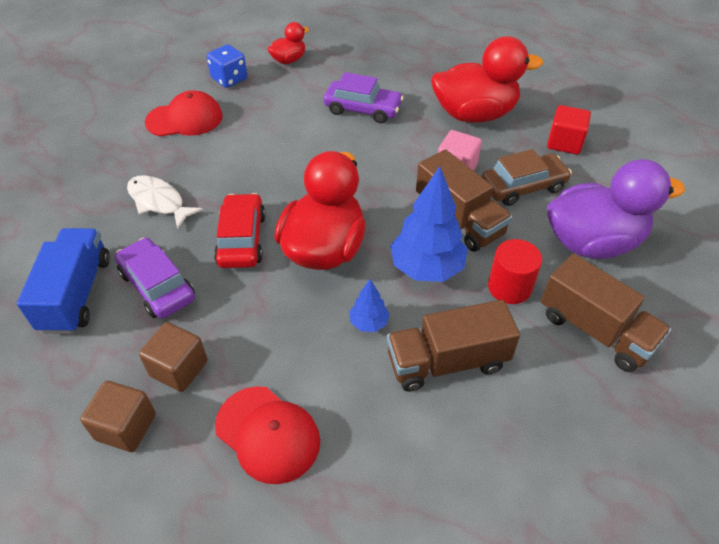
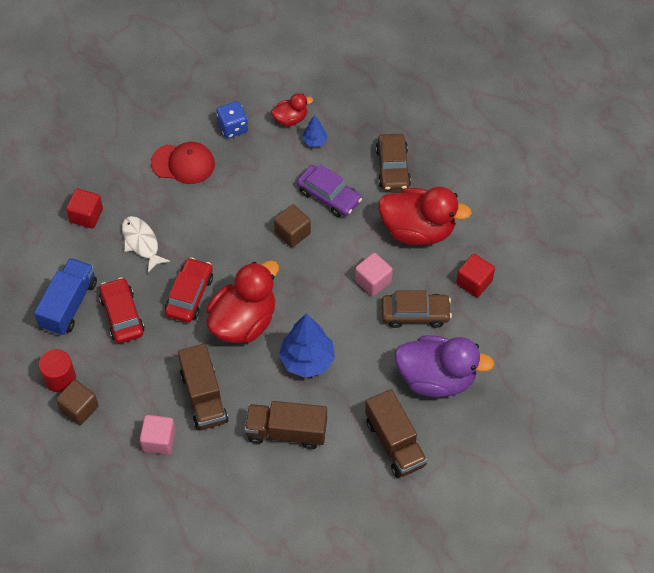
camera: 20 degrees right, 10 degrees up
purple car [115,238,195,319] -> red car [99,277,145,343]
brown cube [139,322,208,392] -> brown cube moved to [274,204,311,247]
red cap [215,386,320,484] -> pink cube [140,415,176,455]
blue tree [349,279,390,332] -> blue tree moved to [302,115,327,147]
brown truck [416,149,512,252] -> brown truck moved to [178,343,228,430]
red cylinder [488,239,542,304] -> red cylinder moved to [39,349,76,392]
none -> red cube [66,188,103,229]
none -> brown car [376,134,411,191]

